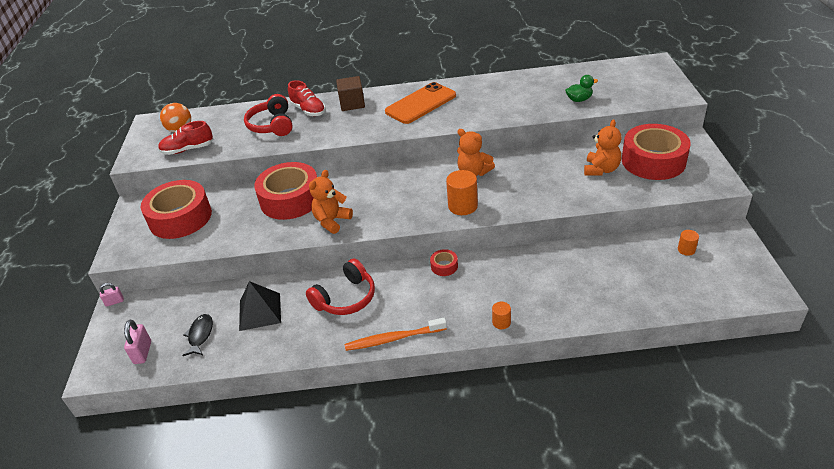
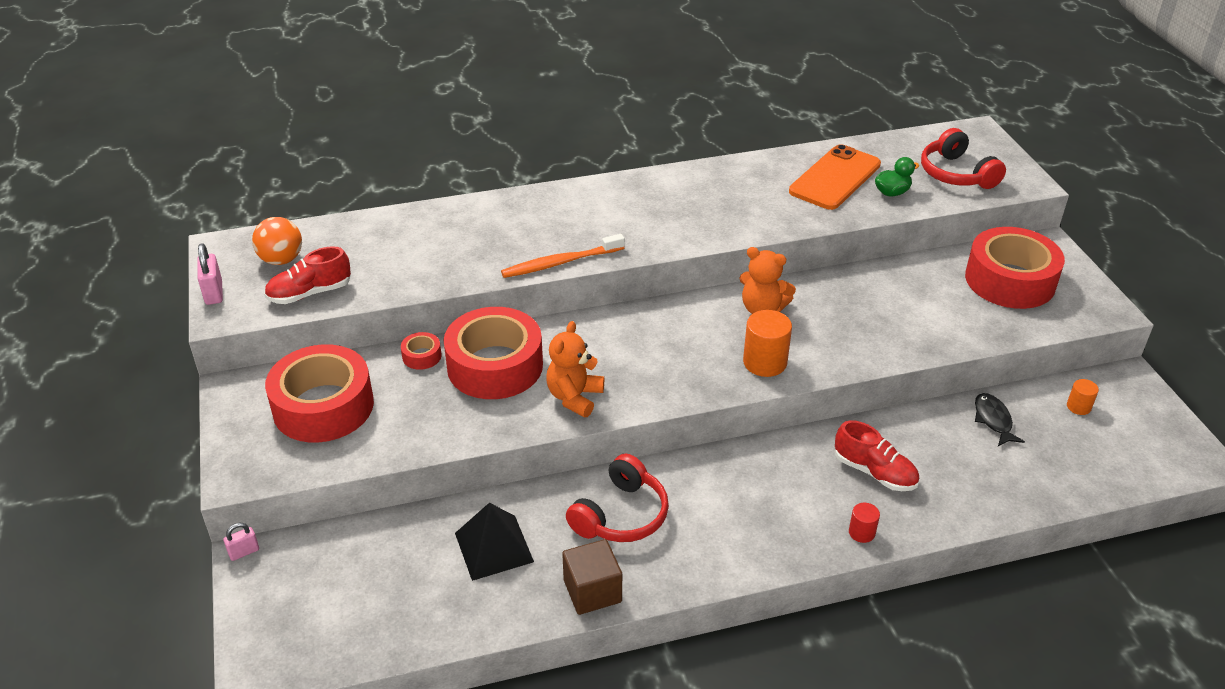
camera: 15 degrees left, 0 degrees up
pink padlock [124,320,151,364] -> pink padlock moved to [197,243,223,305]
black fish [182,314,213,356] -> black fish moved to [975,393,1025,446]
red headphones [244,94,293,136] -> red headphones moved to [921,128,1006,189]
red shoe [288,80,326,116] -> red shoe moved to [835,420,919,491]
brown cube [336,76,365,111] -> brown cube moved to [562,539,622,615]
orange toothbrush [345,318,447,351] -> orange toothbrush moved to [501,234,625,278]
orange phone [385,82,456,124] -> orange phone moved to [789,144,881,210]
red tape [430,249,458,276] -> red tape moved to [401,332,442,370]
orange cylinder [492,302,511,329] -> red cylinder [849,503,880,543]
orange teddy bear [584,119,621,176] -> none

